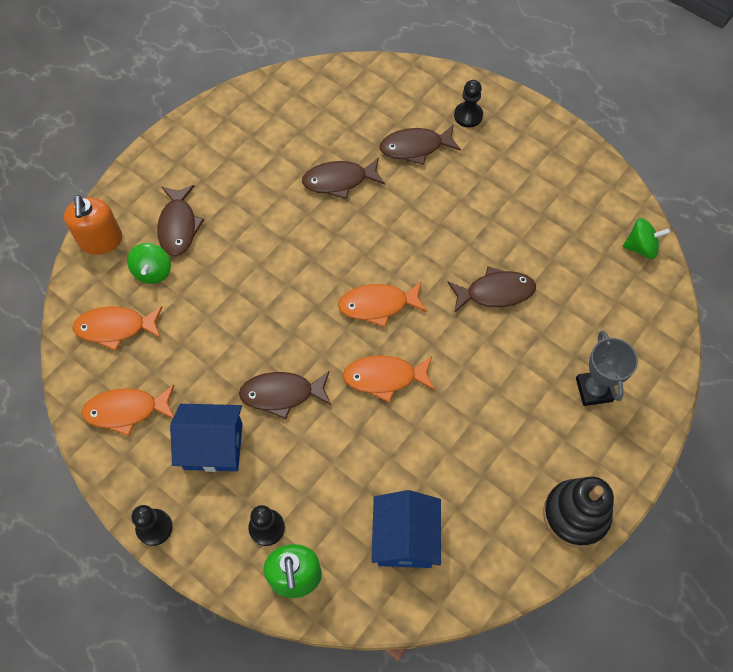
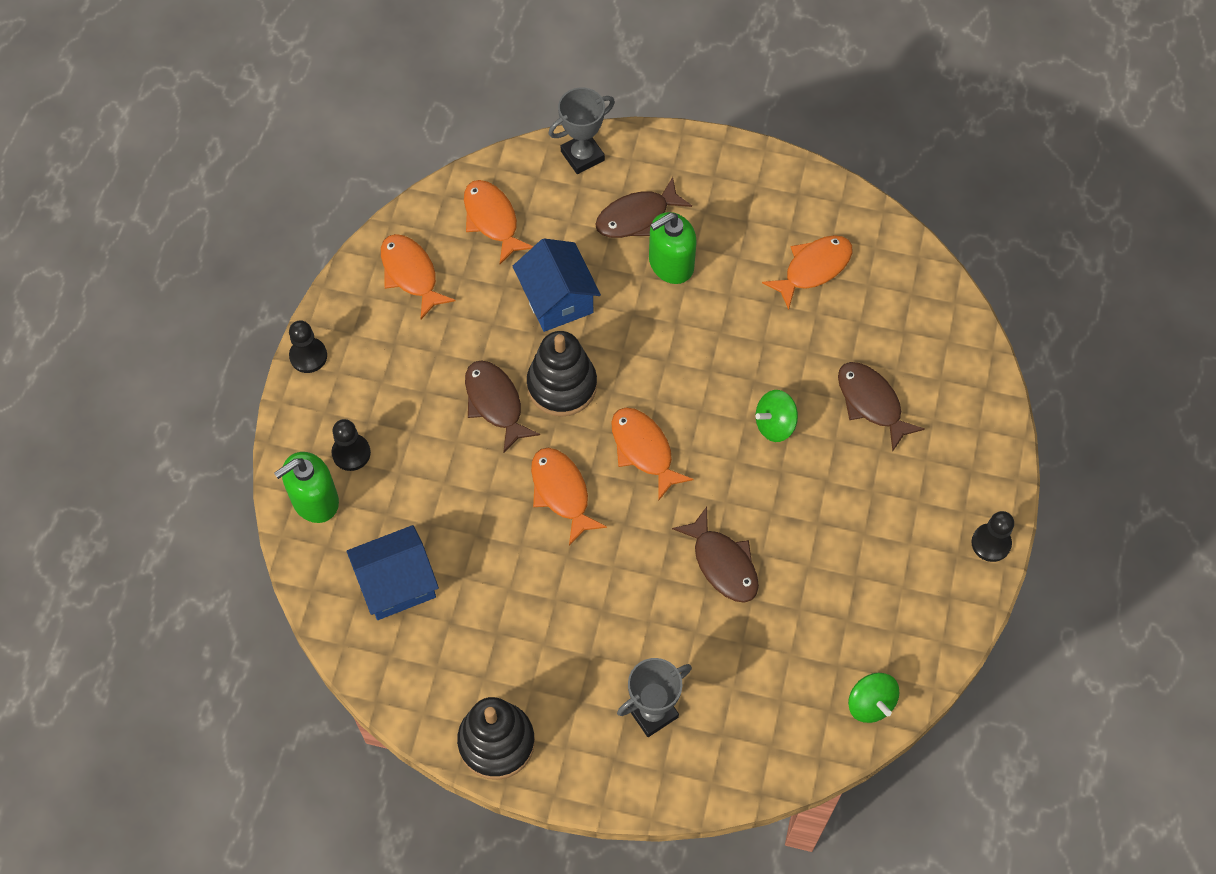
camera: 65 degrees right, 0 degrees up
orange soap dispenser [64,195,122,255] -> grey trophy [549,88,615,174]
green spinning top [127,243,171,284] -> green spinning top moved to [755,390,798,442]
blue house [170,404,243,472] -> blue house moved to [513,238,601,332]
brown fish [302,157,385,199] -> none
black pawn [454,80,483,128] -> black pawn moved to [972,511,1014,562]
none -> black stacking toy [527,331,597,417]
none -> green soap dispenser [649,212,697,284]
none -> orange fish [762,235,852,310]

